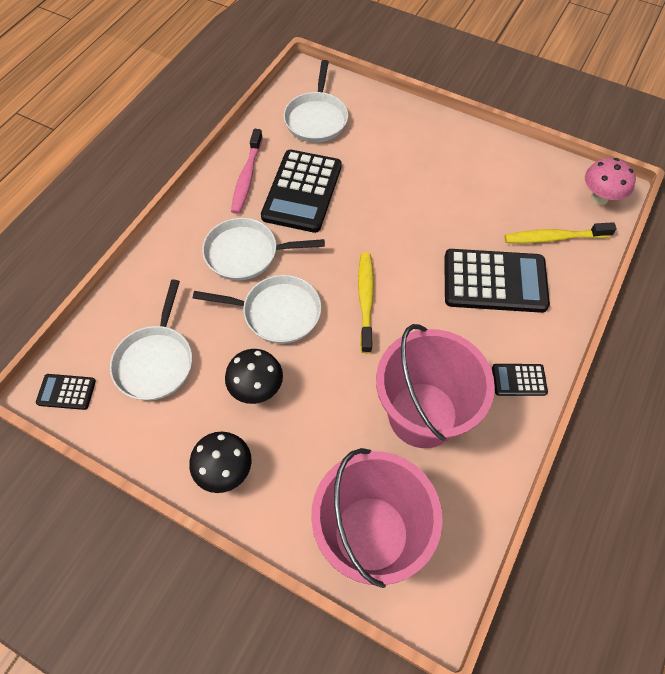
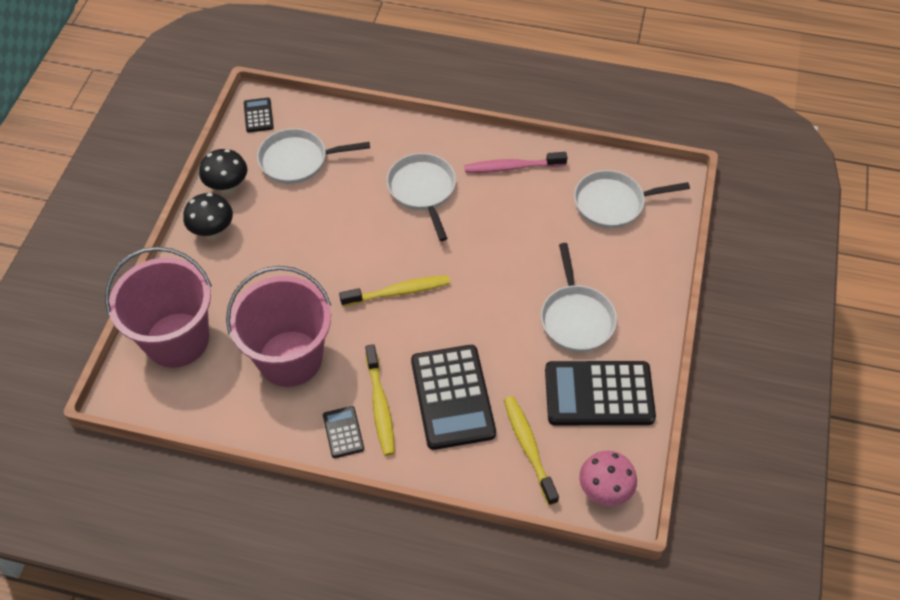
camera: 75 degrees right, 5 degrees down
white pan [193,275,321,344] -> white pan moved to [541,243,617,352]
black mushroom [225,349,283,404] -> black mushroom moved to [199,149,247,194]
black calculator [261,150,342,233] -> black calculator moved to [545,361,656,425]
none -> yellow toothbrush [365,344,395,456]

